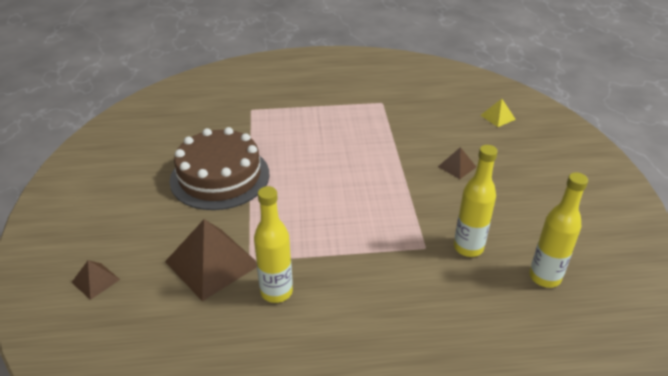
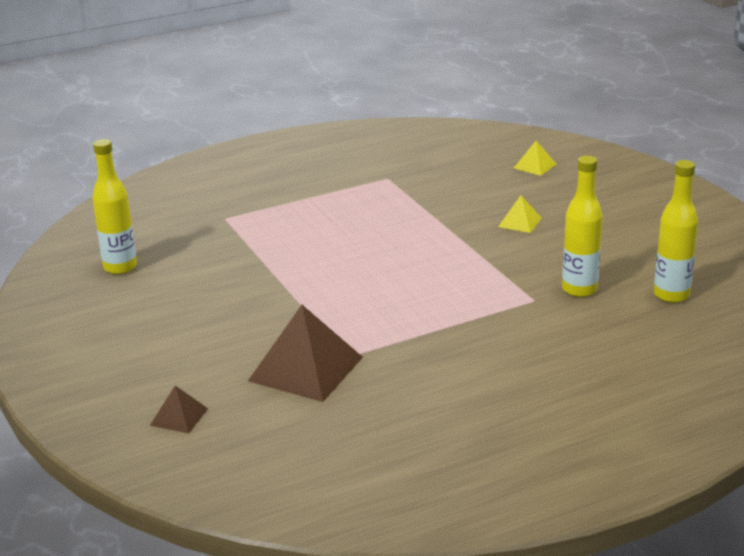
camera: 20 degrees left, 10 degrees down
brown cake [170,127,270,210] -> none
yellow bottle [254,186,293,303] -> yellow bottle moved to [92,139,137,274]
brown pyramid [438,147,476,179] -> yellow pyramid [498,195,541,233]

